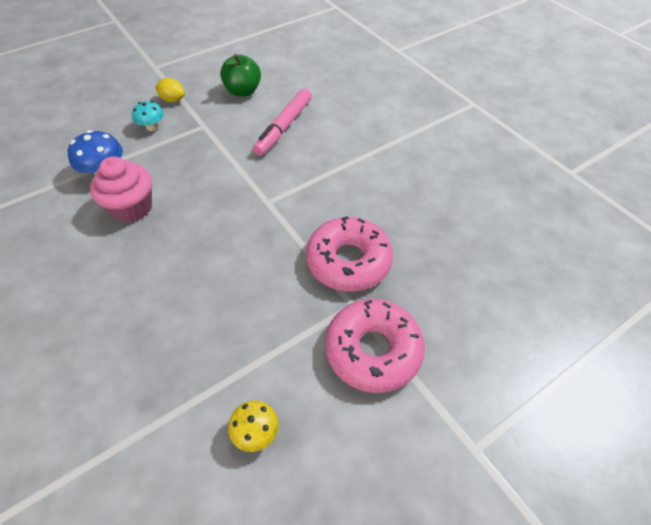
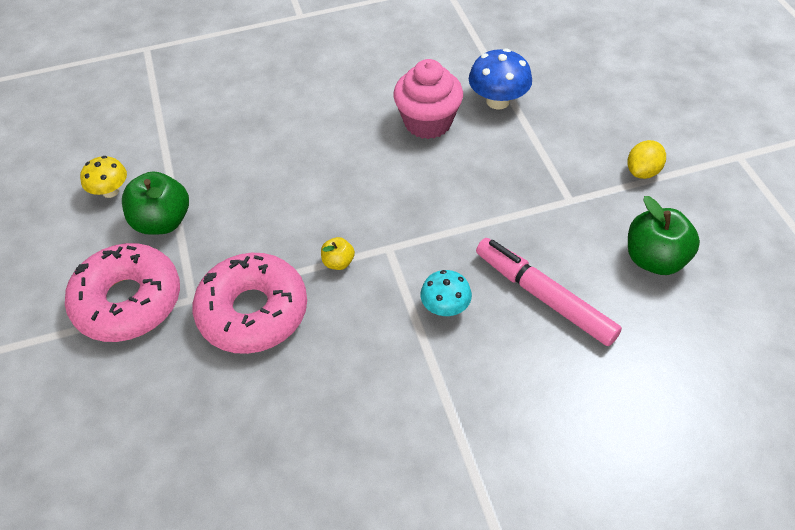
camera: 110 degrees right, 0 degrees up
turquoise mushroom [132,101,164,131] -> turquoise mushroom moved to [420,270,472,316]
none -> green apple [122,171,189,235]
none -> yellow apple [321,237,355,270]

